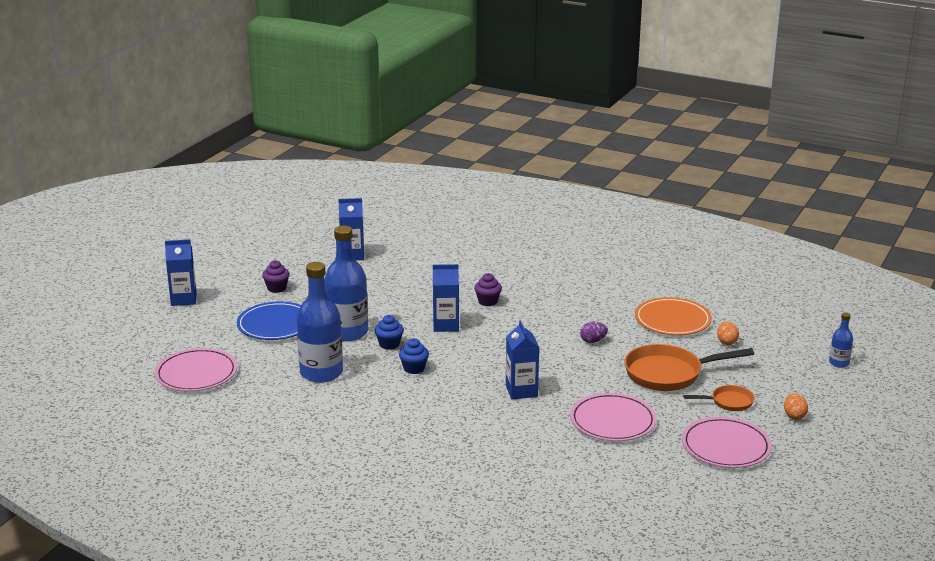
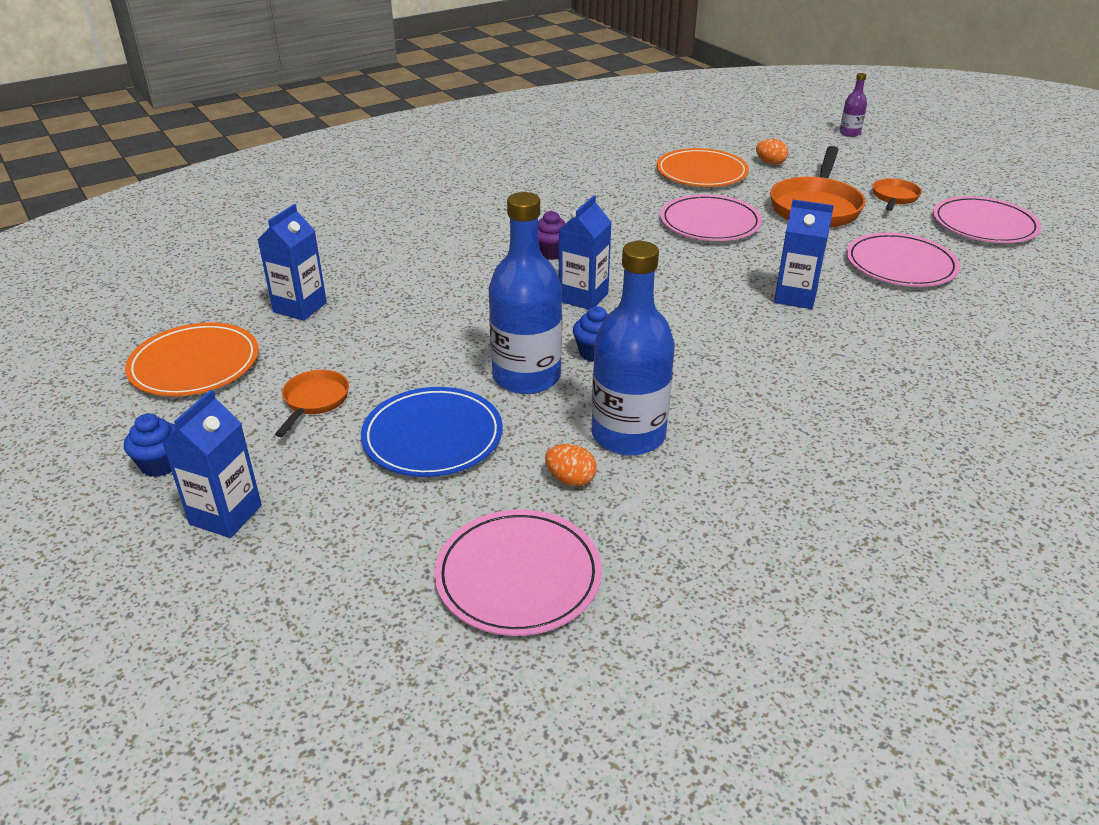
camera: 60 degrees left, 10 degrees up
purple cupcake [262,260,290,293] -> orange pan [275,370,349,437]
blue cupcake [399,338,429,374] -> blue cupcake moved to [124,413,176,477]
purple egg [580,322,608,343] -> pink plate [660,194,762,241]
orange egg [784,393,808,420] -> orange egg moved to [545,444,596,487]
blue bottle [829,312,853,368] -> purple bottle [840,73,867,137]
none -> orange plate [125,322,259,396]

